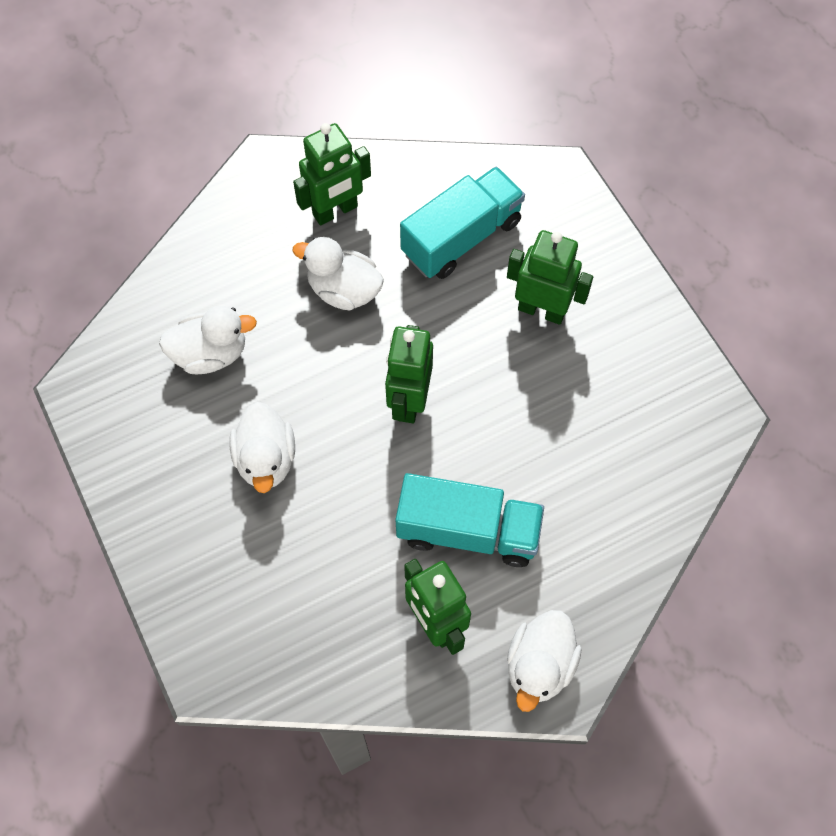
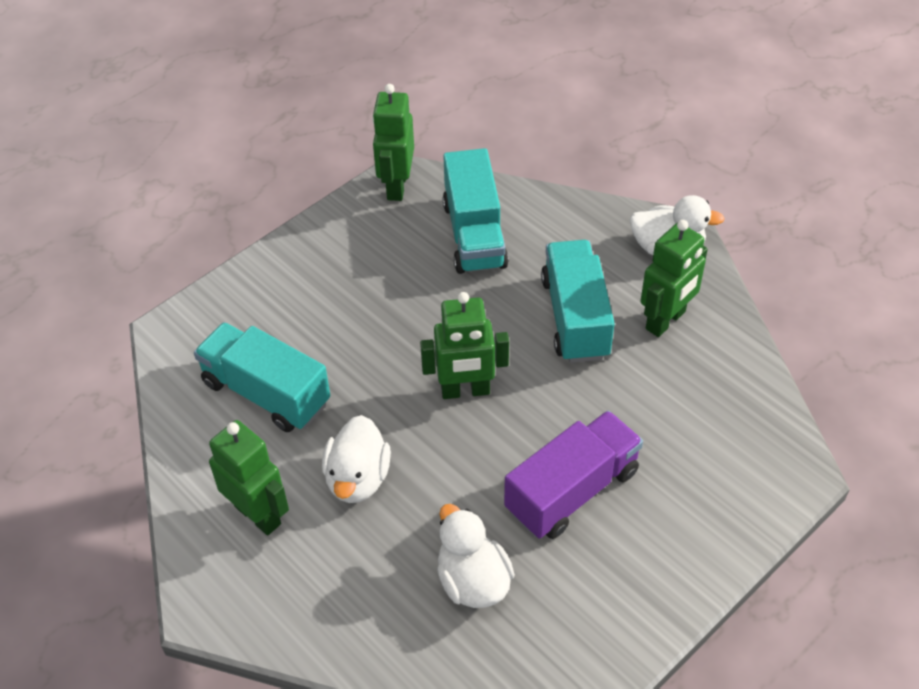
camera: 105 degrees left, 15 degrees down
white duck [230,402,295,493] -> purple truck [504,411,643,539]
green robot [507,230,593,325] -> green robot moved to [372,84,414,201]
none -> turquoise truck [443,148,509,274]

